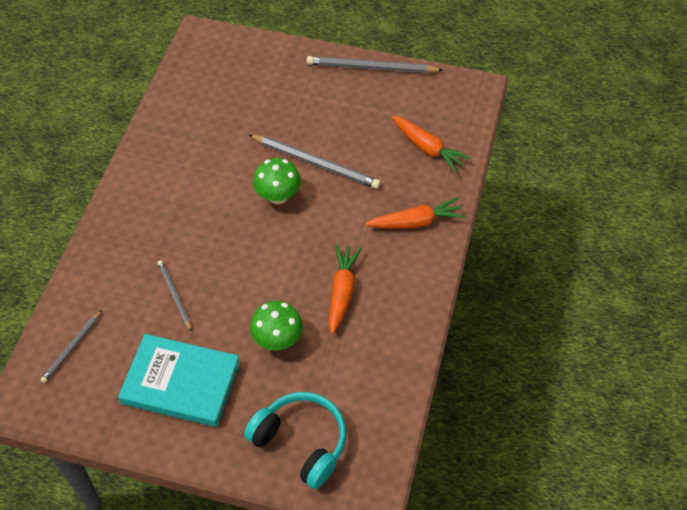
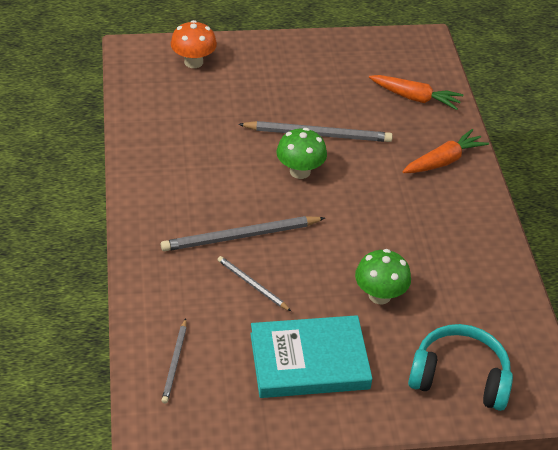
camera: 25 degrees left, 10 degrees down
grey pencil [306,56,444,73] -> grey pencil moved to [161,216,325,251]
orange carrot [329,244,362,334] -> none
none -> orange mushroom [171,20,217,68]

